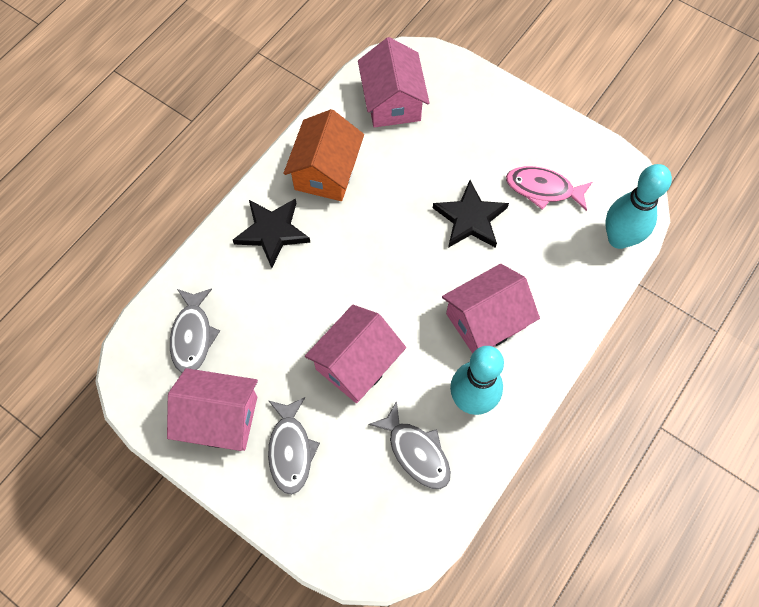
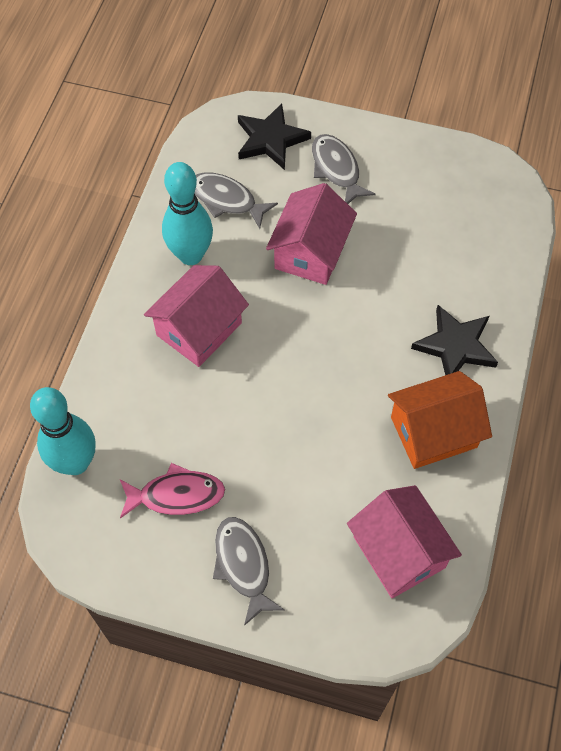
camera: 160 degrees right, 5 degrees down
pink house [167,368,258,451] -> none
grey fish [170,288,220,373] -> grey fish moved to [213,517,285,626]
orange house [283,109,364,201] -> orange house turned 75 degrees clockwise [388,371,492,469]
black star [433,180,509,248] -> black star moved to [238,103,311,170]

